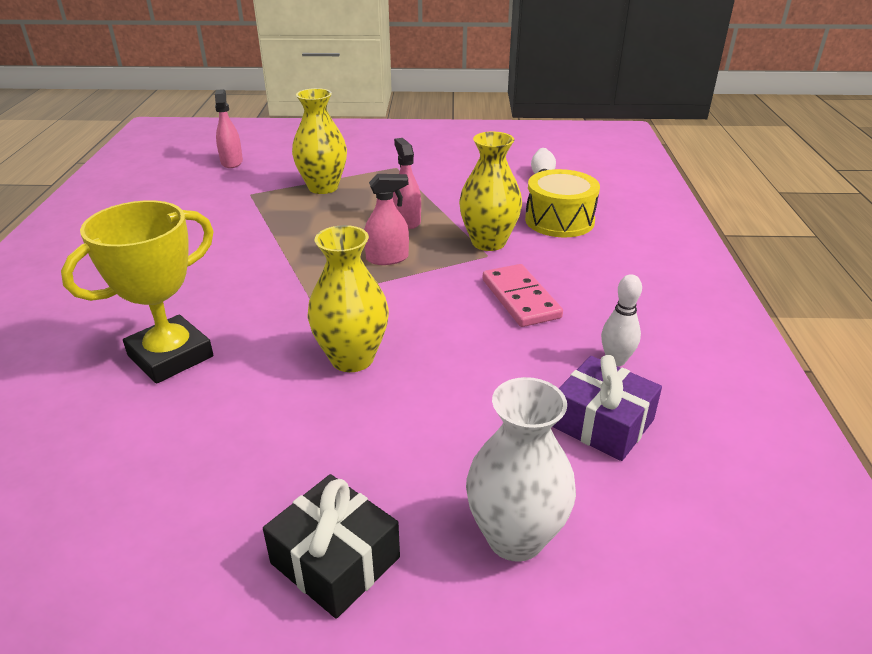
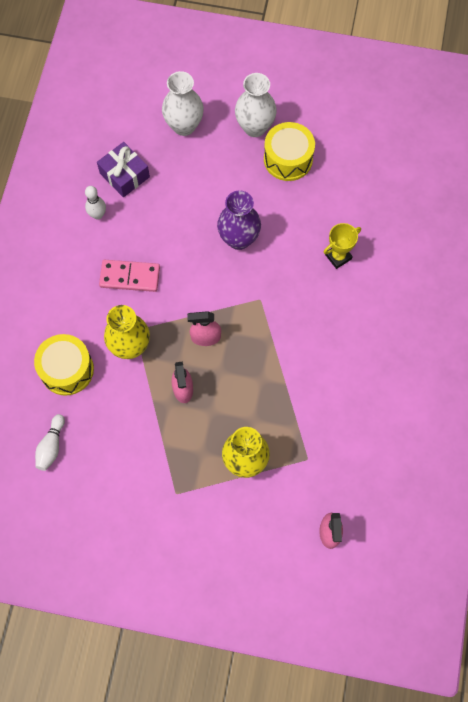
camera: 170 degrees left, 35 degrees up
yellow trophy [61,200,214,384] -> yellow trophy [323,223,361,269], size x0.57
black gift [263,474,400,619] -> white vase [235,73,277,137]
yellow vase [307,225,389,372] -> purple vase [217,190,261,250]
pink domino [483,264,563,327] -> pink domino turned 75 degrees counterclockwise [99,260,160,292]
none -> yellow drum [264,122,315,181]

